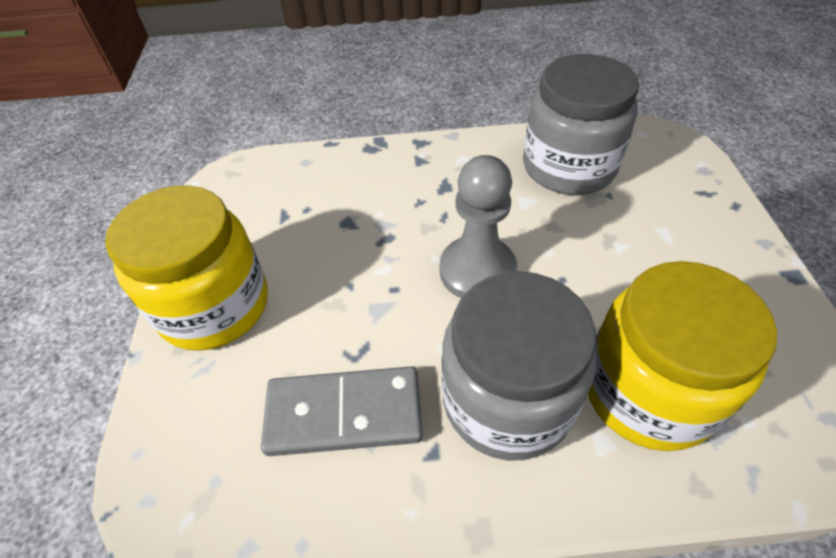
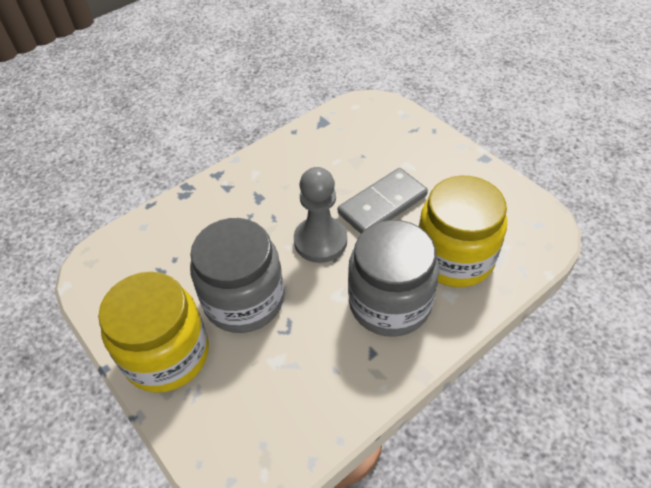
camera: 35 degrees left, 0 degrees up
grey domino [261,366,423,456] -> grey domino moved to [338,168,428,234]
grey jar [523,54,639,195] -> grey jar moved to [190,218,284,333]

